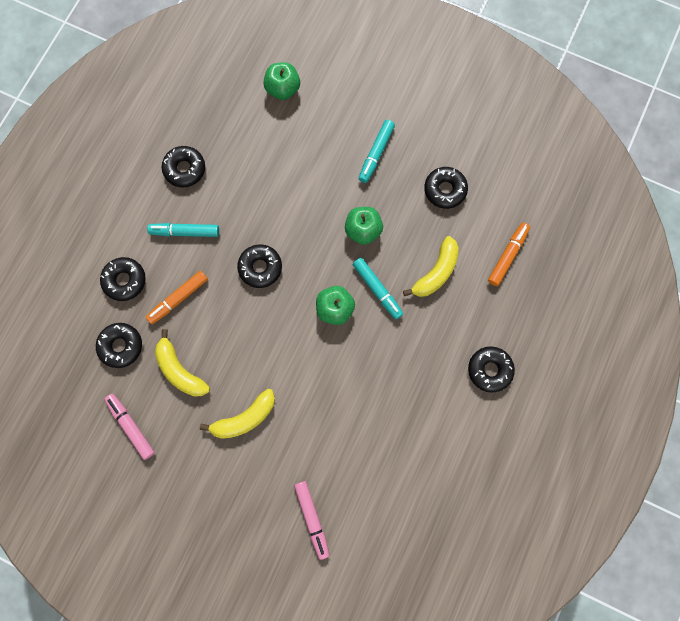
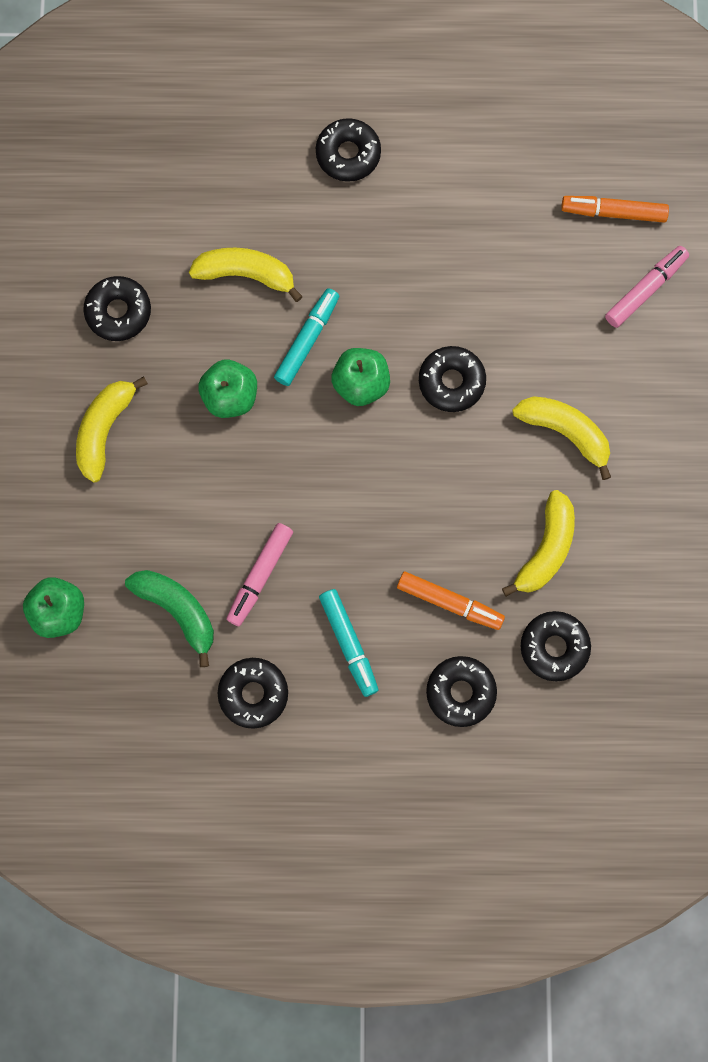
camera: 115 degrees left, 0 degrees up
pink marker [104,394,155,460] -> pink marker moved to [226,523,293,626]
black donut [237,244,282,288] -> black donut moved to [419,346,486,412]
turquoise marker [359,120,395,183] -> yellow banana [76,376,148,483]
orange marker [488,223,530,286] -> orange marker moved to [561,196,669,223]
none -> green banana [125,570,214,667]

